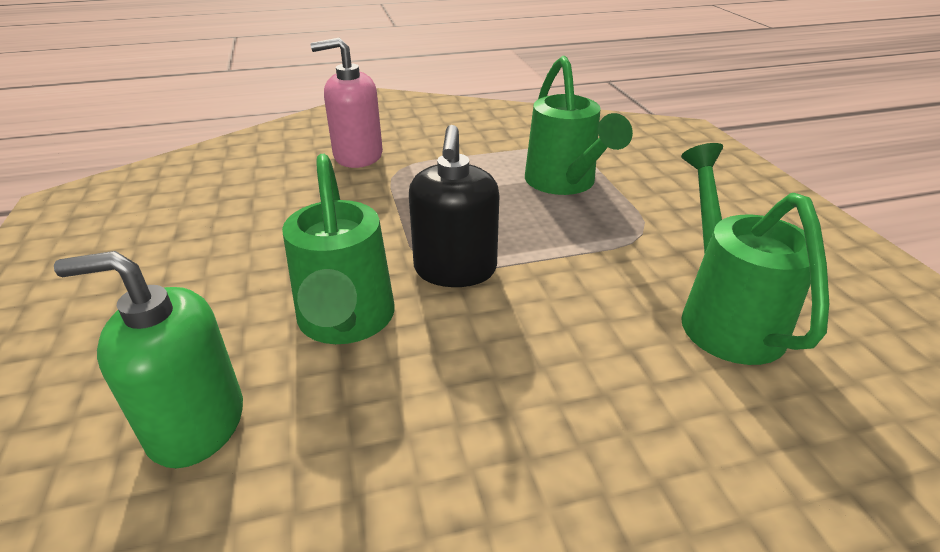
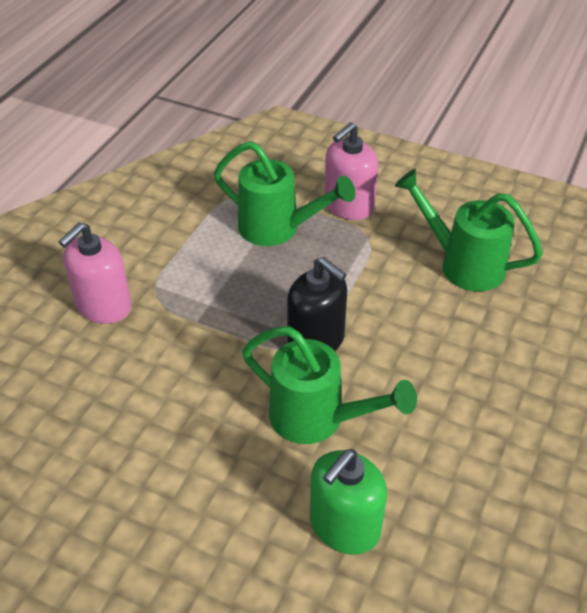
camera: 50 degrees left, 10 degrees up
none -> pink soap dispenser [324,122,378,220]

